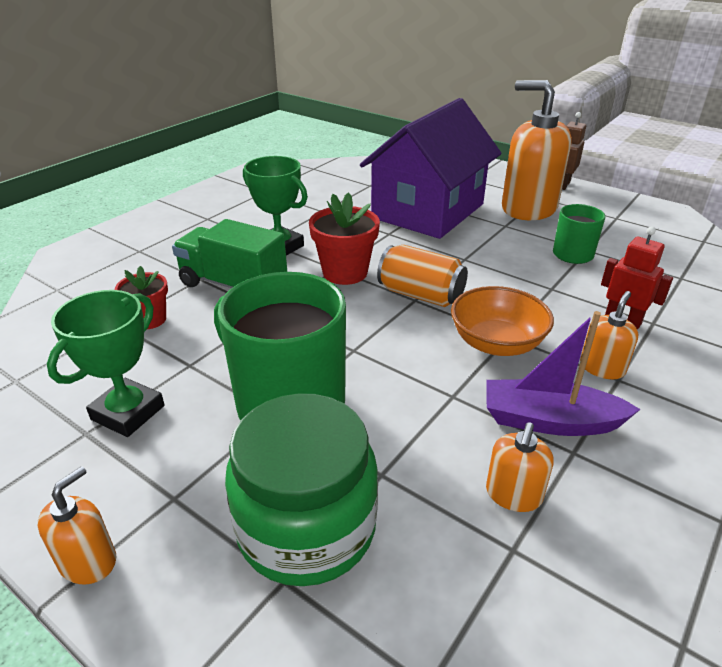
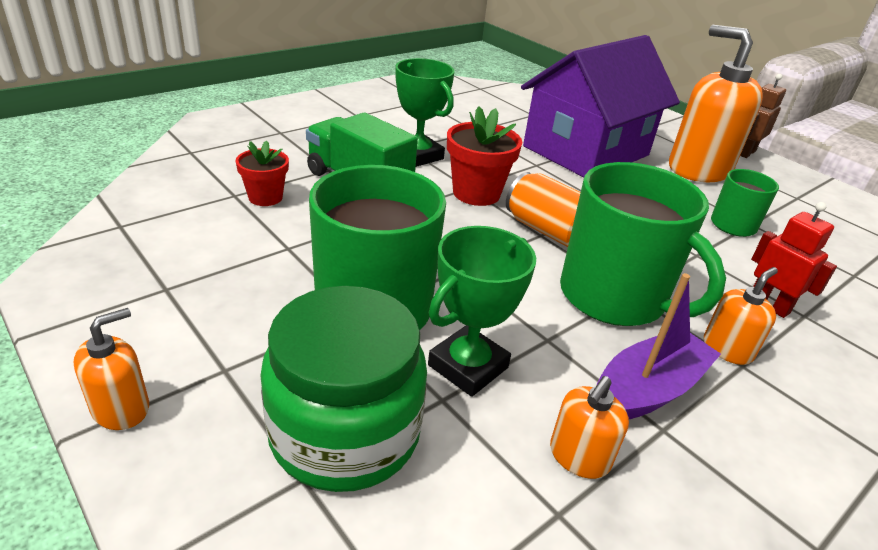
camera: 10 degrees right, 0 degrees up
green trophy [47,290,165,437] -> green trophy moved to [428,226,536,397]
orange bowl [451,286,554,356] -> green mug [560,162,726,326]
purple boat [486,311,641,436] -> purple boat turned 120 degrees clockwise [596,273,721,419]

